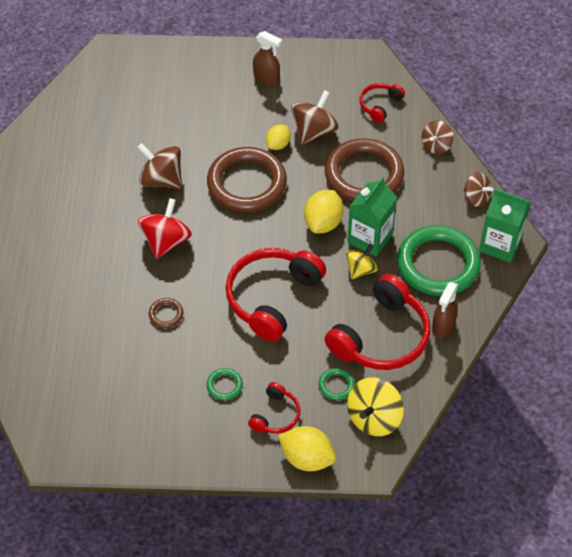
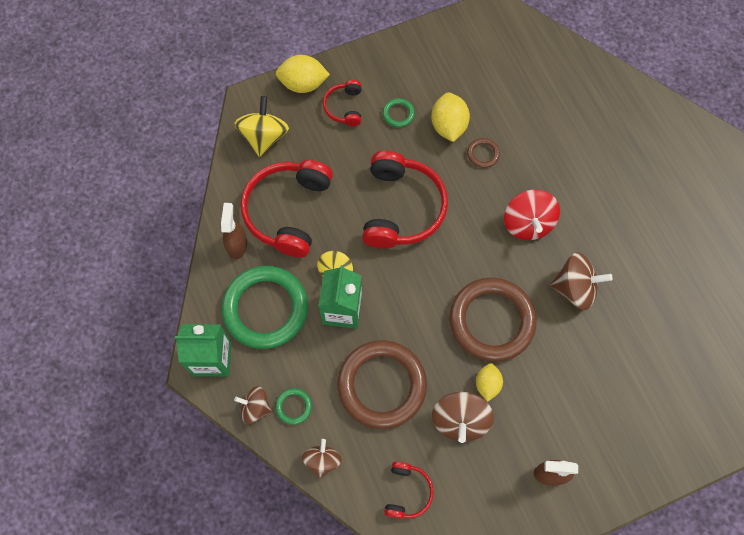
camera: 155 degrees right, 15 degrees up
yellow lemon [304,190,344,233] -> yellow lemon moved to [431,92,470,142]
green ring [319,368,355,400] -> green ring moved to [275,388,312,425]

